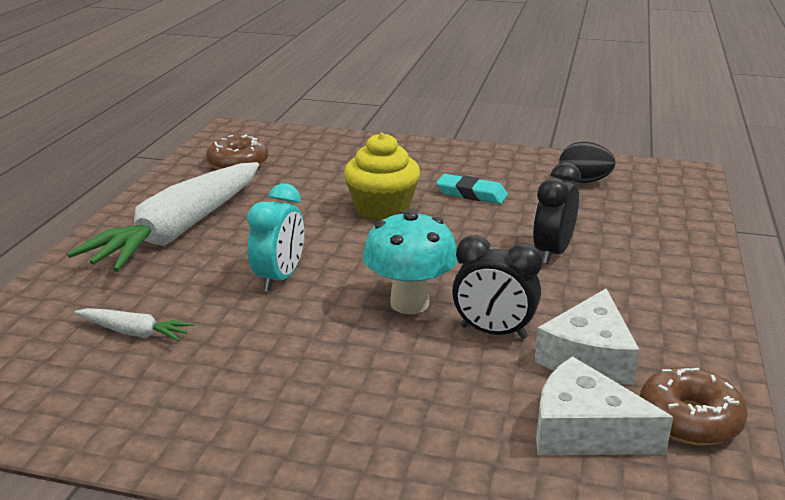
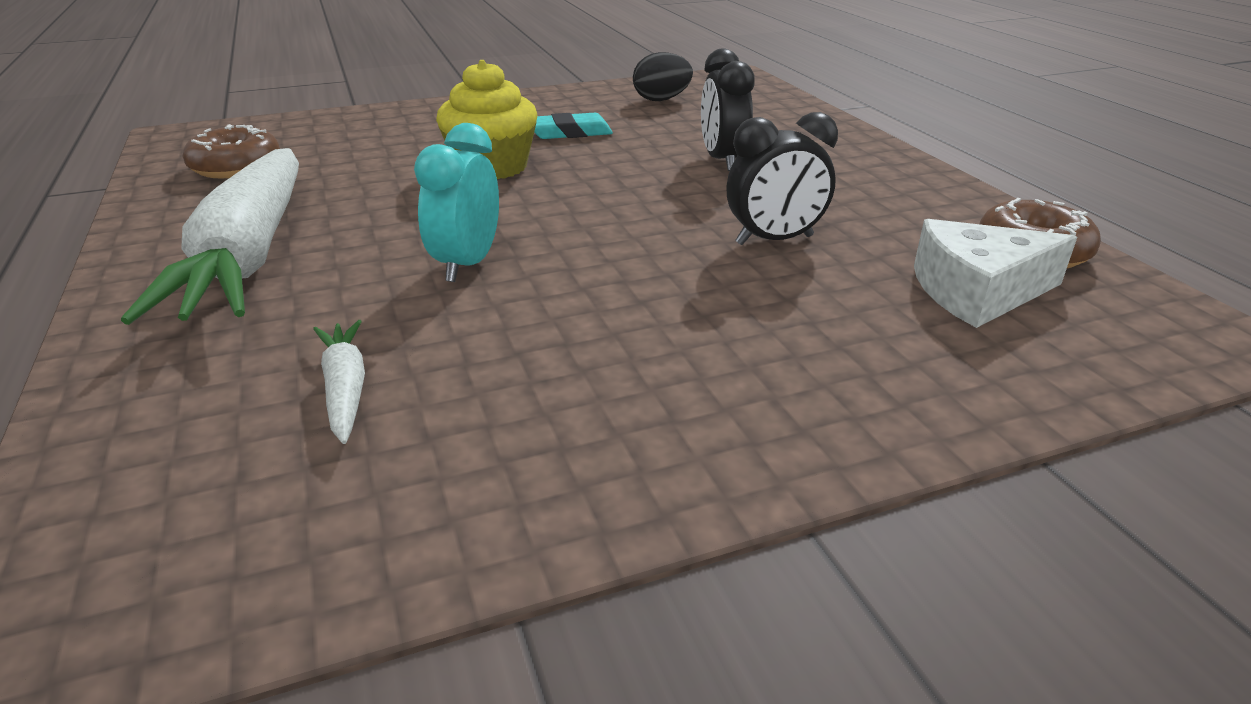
camera: 35 degrees left, 5 degrees up
white carrot [75,308,193,341] -> white carrot turned 90 degrees counterclockwise [313,320,365,444]
turquoise clock [247,183,304,292] -> turquoise clock turned 150 degrees counterclockwise [414,123,499,282]
turquoise mushroom [363,210,457,314] -> none
white cheese [534,289,640,384] -> none

